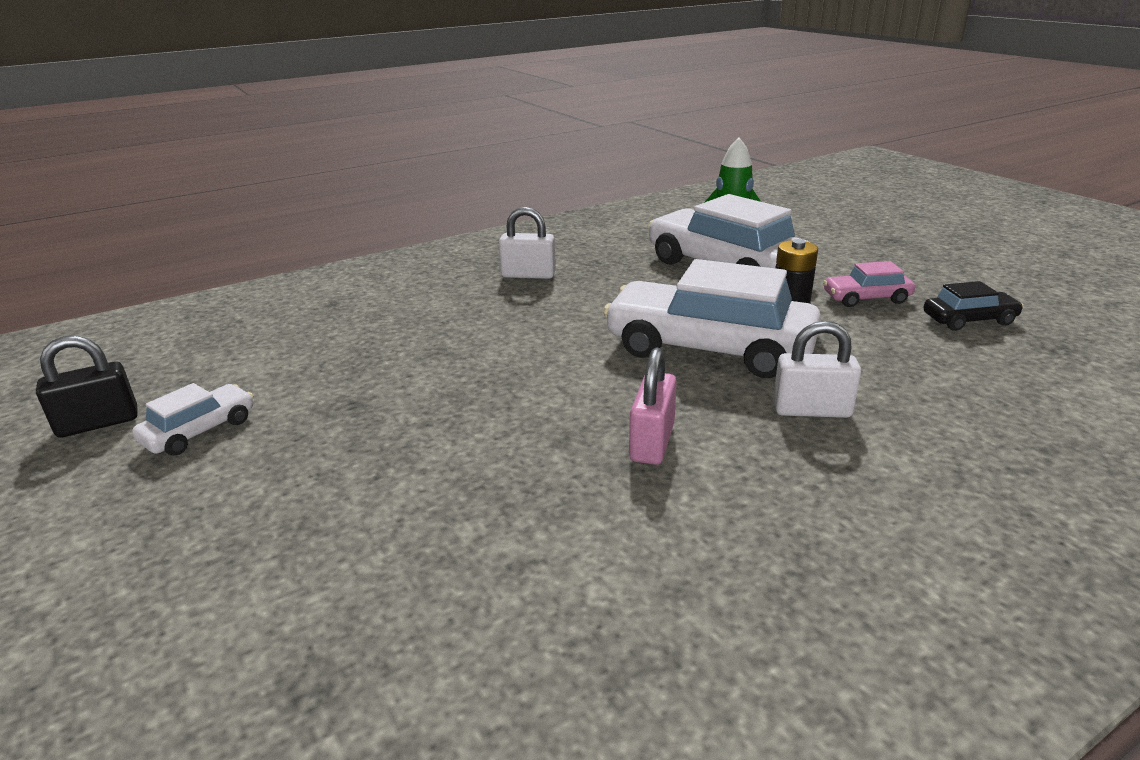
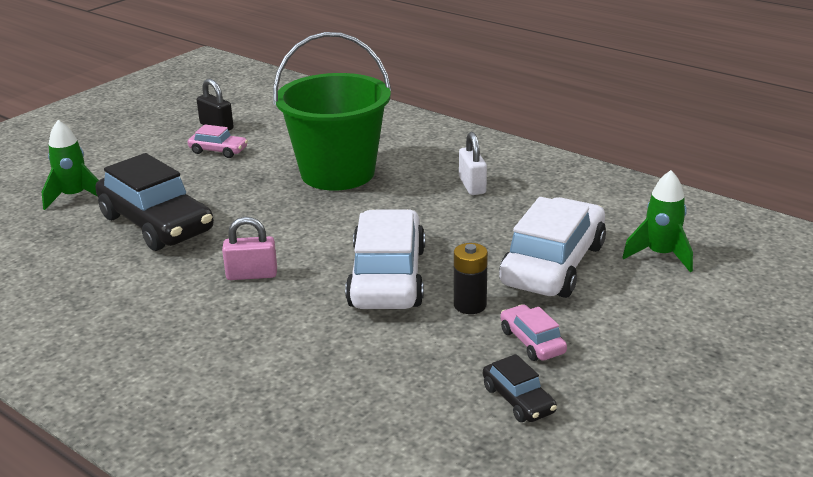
camera: 70 degrees right, 0 degrees up
white car [132,383,253,456] -> pink car [188,125,248,158]
white padlock [773,321,861,418] -> none
none -> green rocket [42,120,99,210]
none -> black car [95,153,214,251]
none -> green bucket [273,32,391,190]

